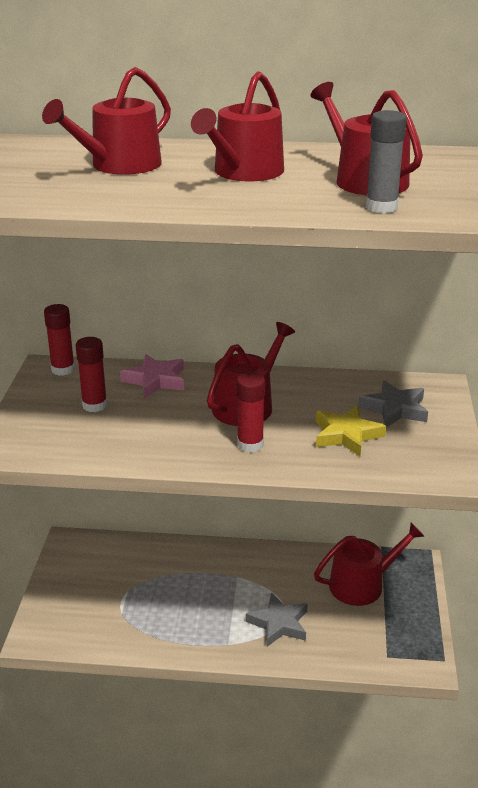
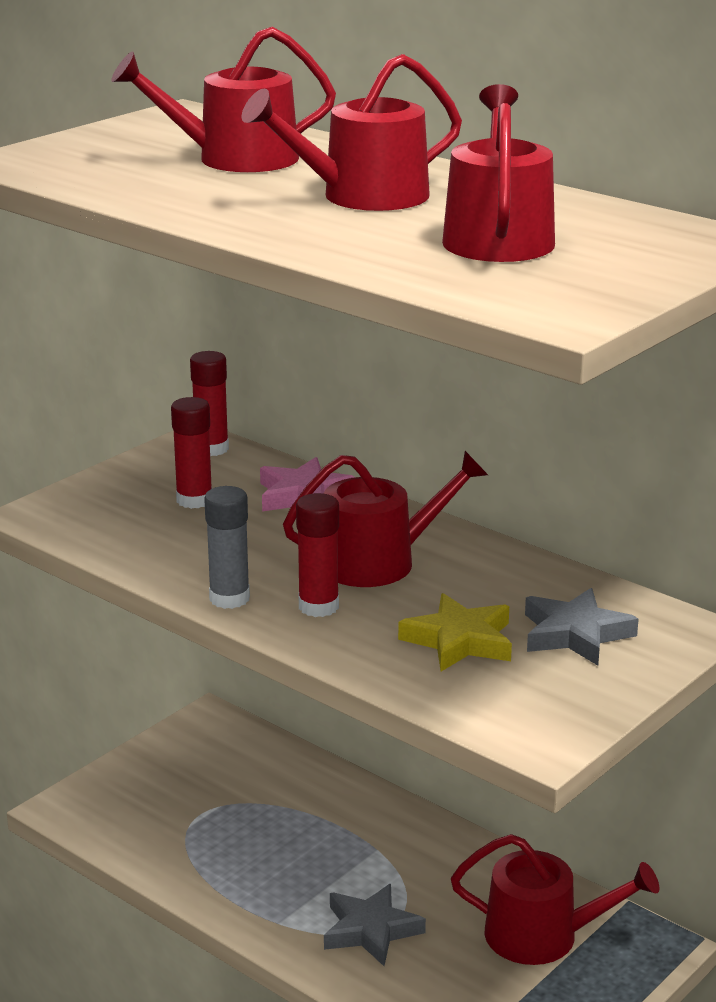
camera: 35 degrees right, 5 degrees down
grey glue stick [366,110,407,213] -> grey glue stick moved to [204,486,250,609]

